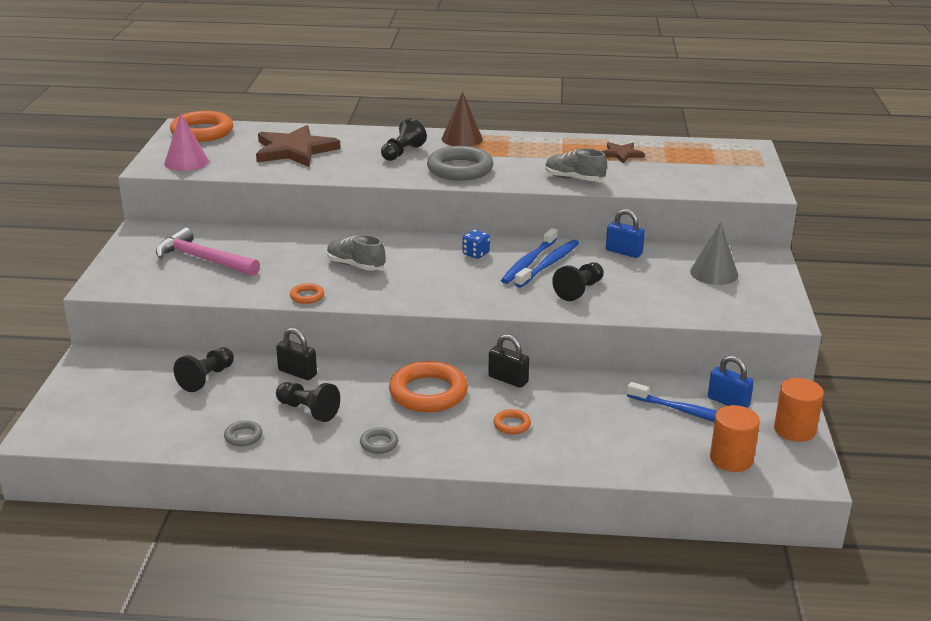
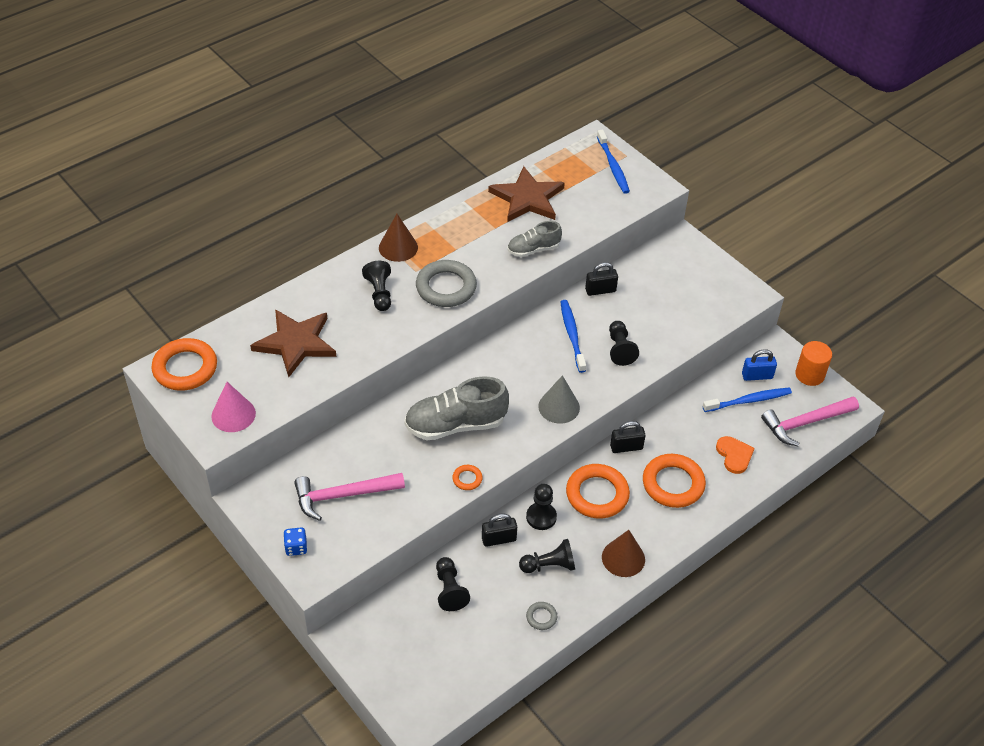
camera: 45 degrees left, 20 degrees up
grey shoe [327,235,385,270] -> grey shoe [404,376,509,440], size x1.73
grey ring [360,427,398,454] -> brown cone [602,530,645,577]
blue dice [462,230,490,259] -> blue dice moved to [283,527,307,556]
orange ring [493,409,531,434] -> orange ring [643,454,706,508], size x2.18
blue toothbrush [501,228,558,284] -> blue toothbrush moved to [597,130,630,194]
brown star [602,142,645,164] -> brown star [488,166,565,222], size x1.97
blue padlock [606,209,645,258] -> black padlock [585,262,618,296]
grey cone [690,222,738,285] -> grey cone moved to [538,375,580,424]
orange cylinder [710,405,760,472] -> pink hammer [761,397,859,446]
none -> black pawn [526,484,557,530]
none -> orange heart [716,436,755,474]

